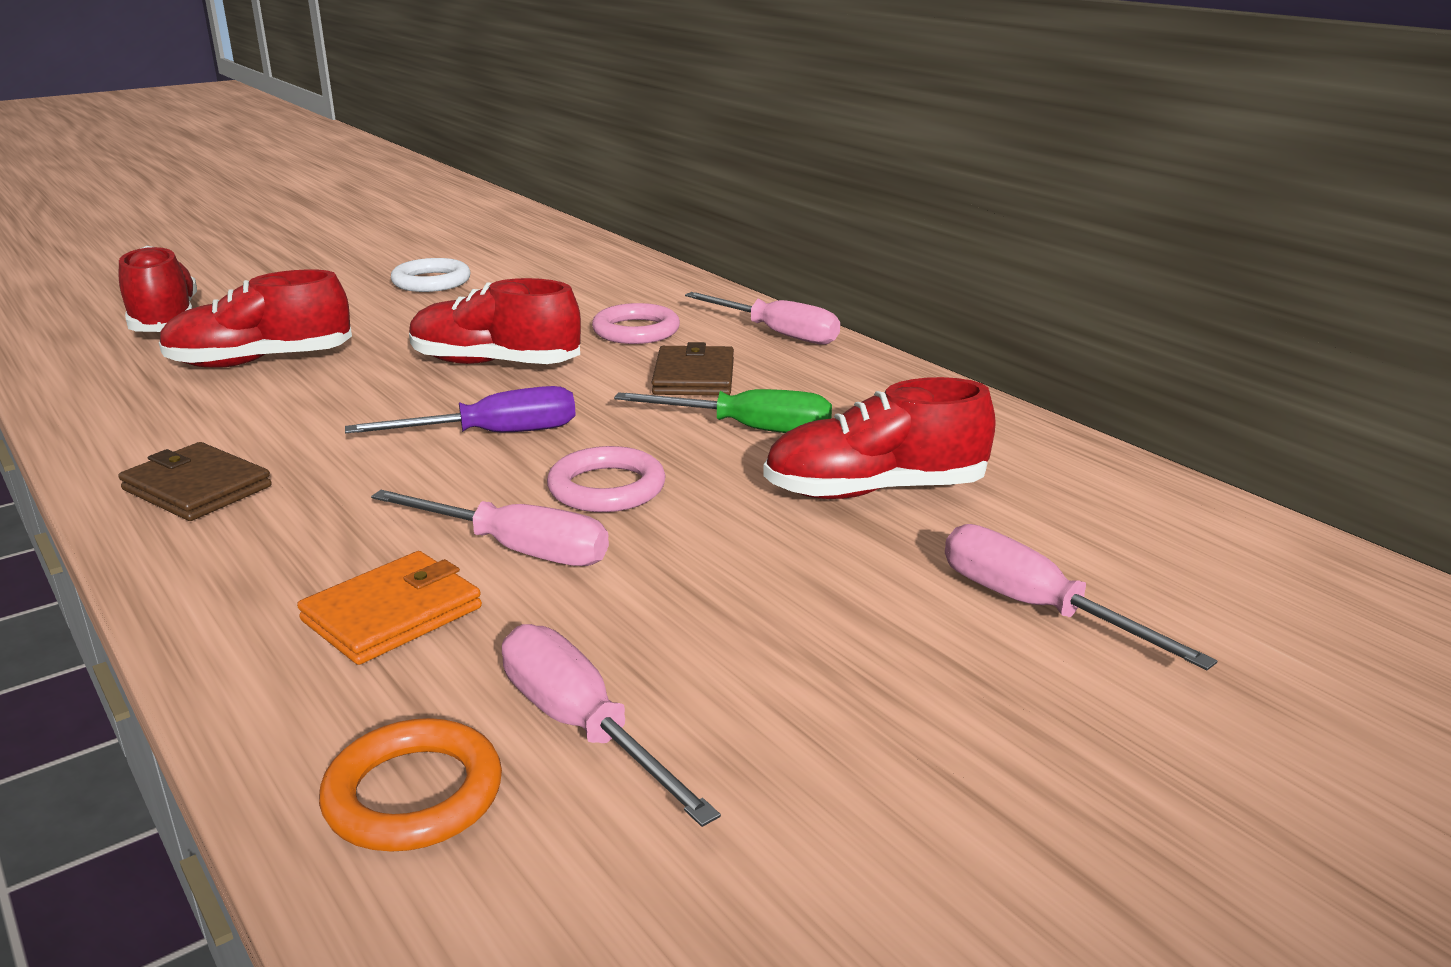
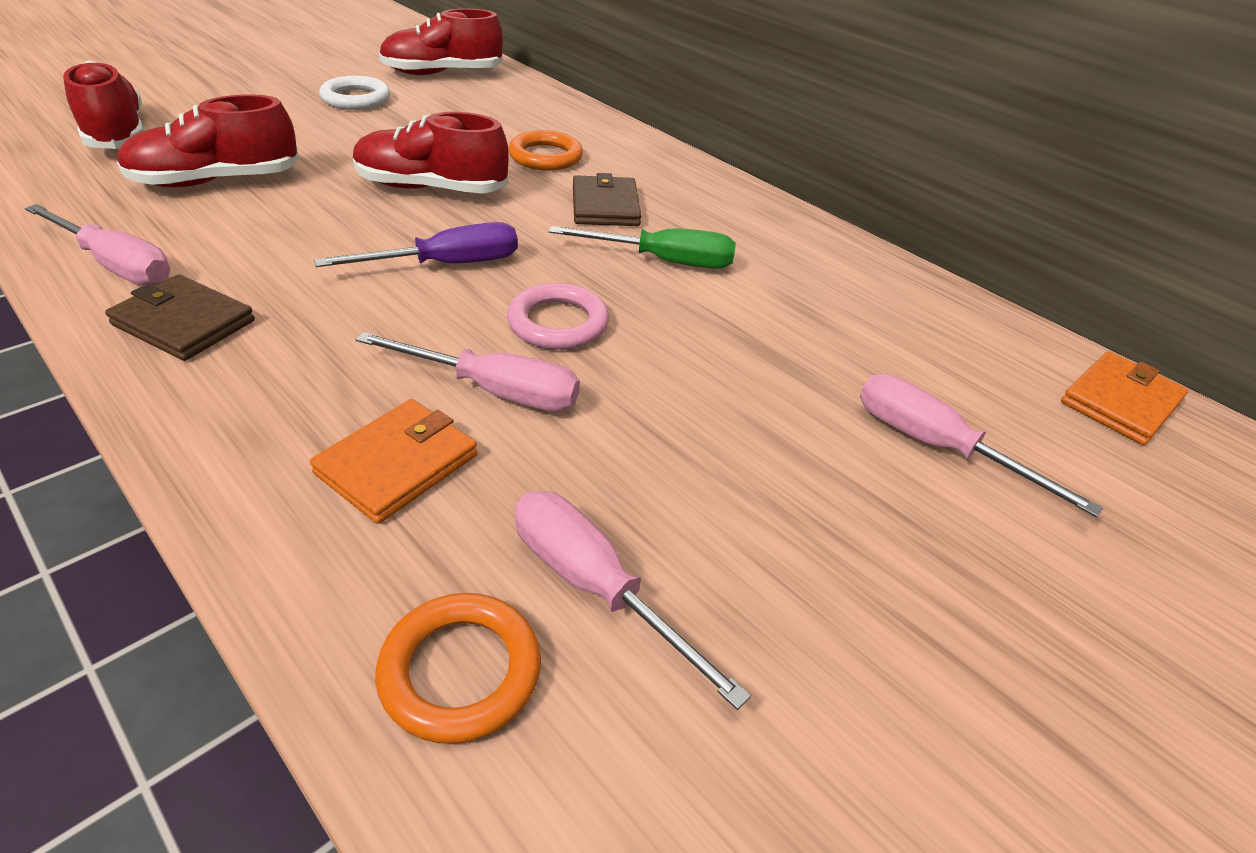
camera: 10 degrees left, 15 degrees up
pink ring [592,303,680,344] -> orange ring [509,130,583,171]
pink screwdriver [685,292,840,345] -> pink screwdriver moved to [25,204,170,285]
red shoe [763,377,996,499] -> red shoe moved to [379,9,503,75]
none -> orange wallet [1061,351,1188,445]

